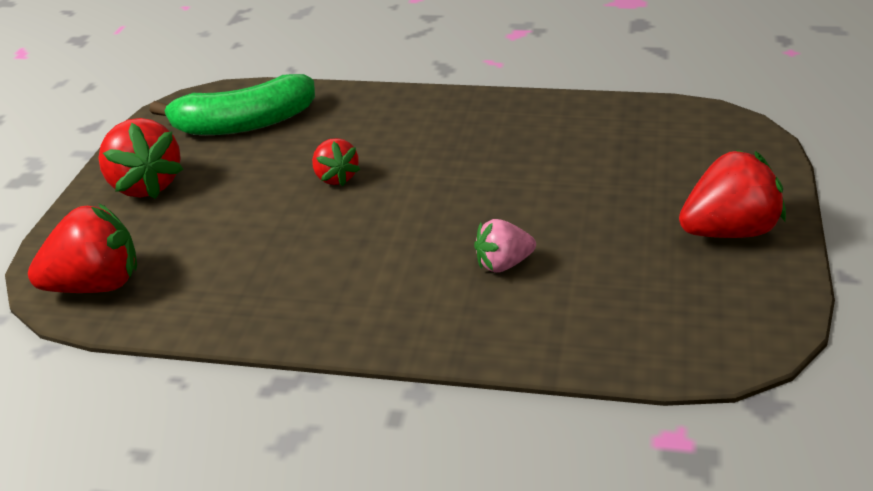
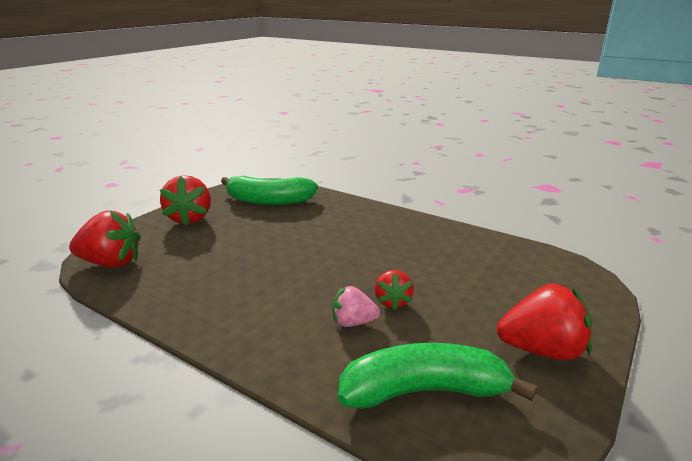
camera: 20 degrees right, 10 degrees down
red strawberry [312,138,360,186] -> red strawberry moved to [375,270,414,310]
none -> green banana [338,343,537,409]

